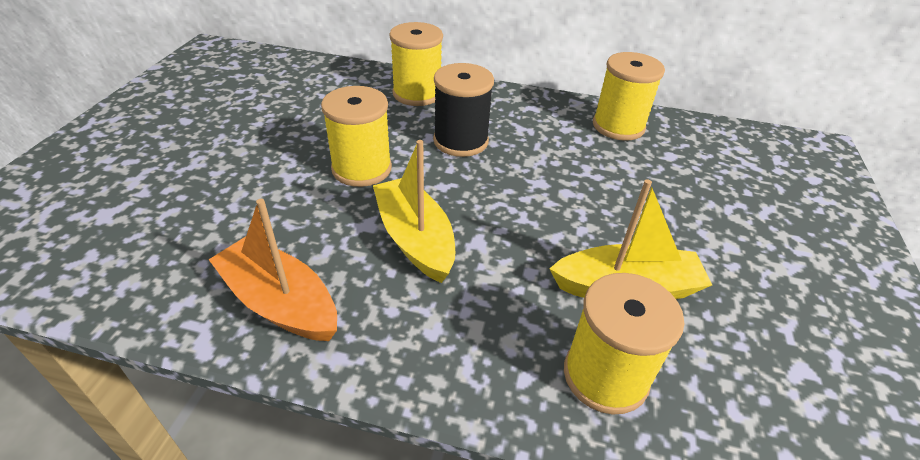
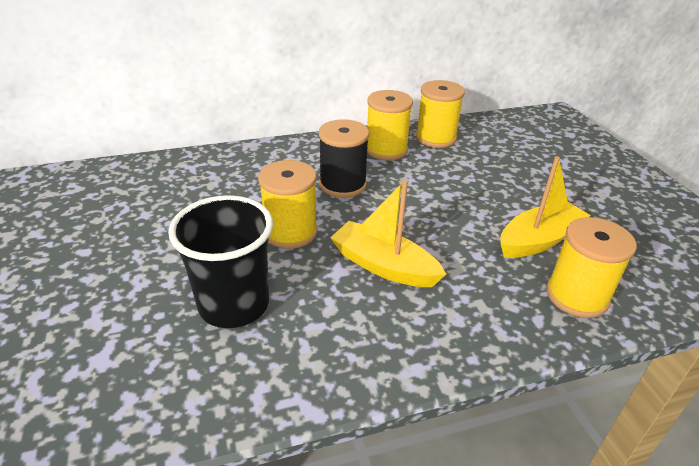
camera: 30 degrees left, 5 degrees down
orange boat [209,199,337,341] -> none
yellow spool [389,22,443,106] -> yellow spool moved to [367,90,413,161]
none -> black cup [168,195,273,328]

